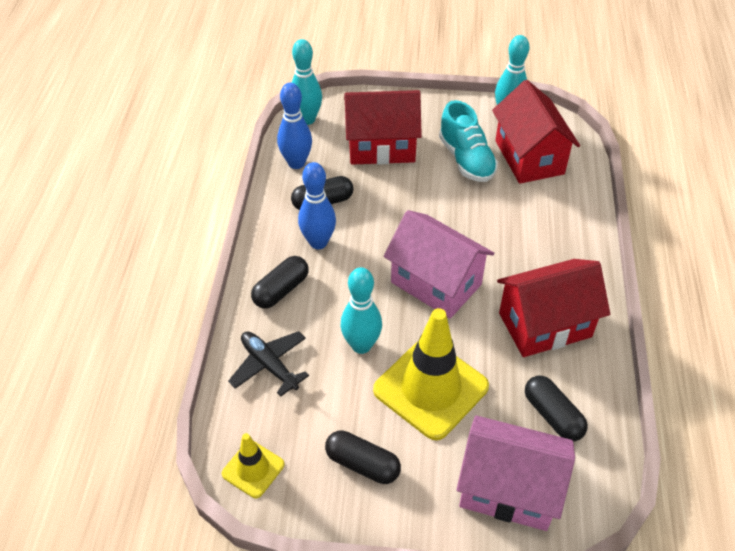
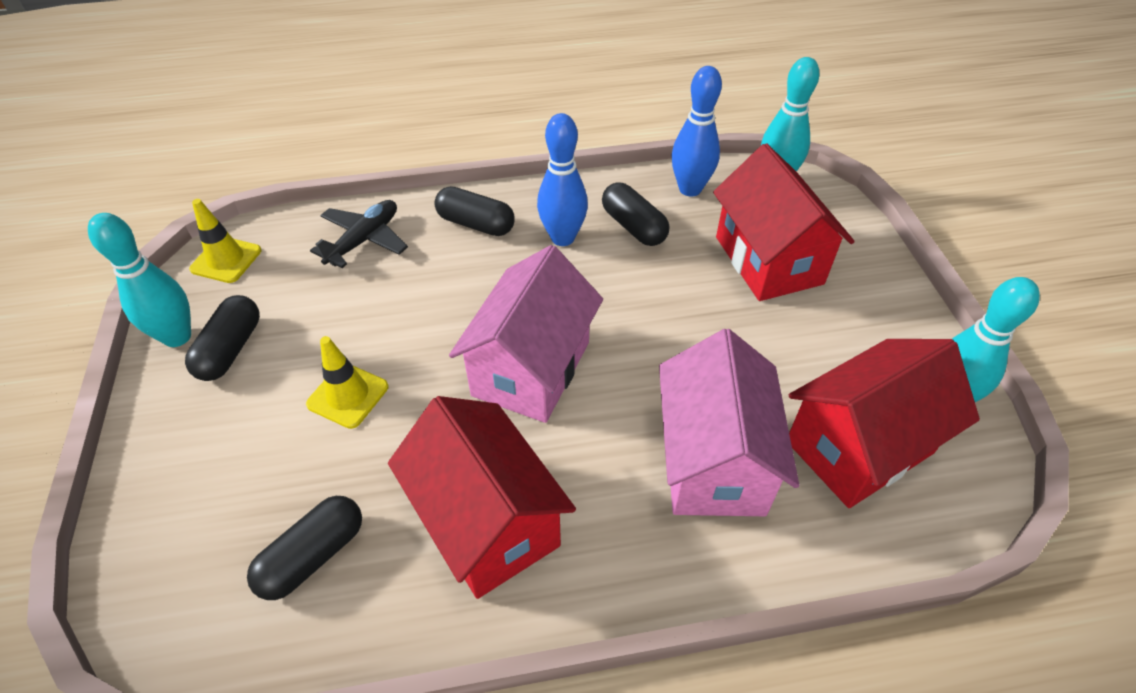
camera: 75 degrees right, 0 degrees up
turquoise bowling pin [340,267,382,354] -> turquoise bowling pin moved to [88,213,191,347]
yellow traffic cone [373,308,489,440] -> yellow traffic cone [306,336,388,429], size x0.51
turquoise shoe [439,100,498,182] -> none
pink house [456,415,575,531] -> pink house moved to [659,329,799,516]

